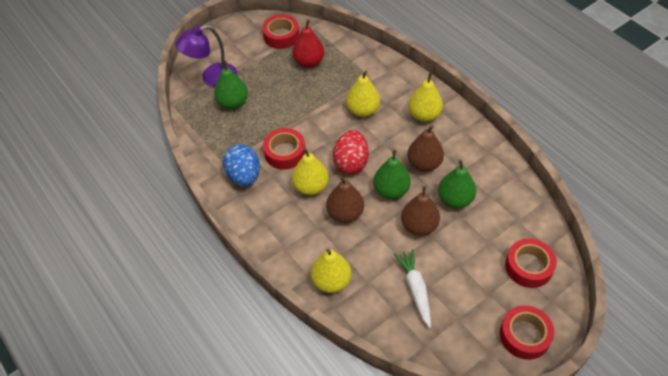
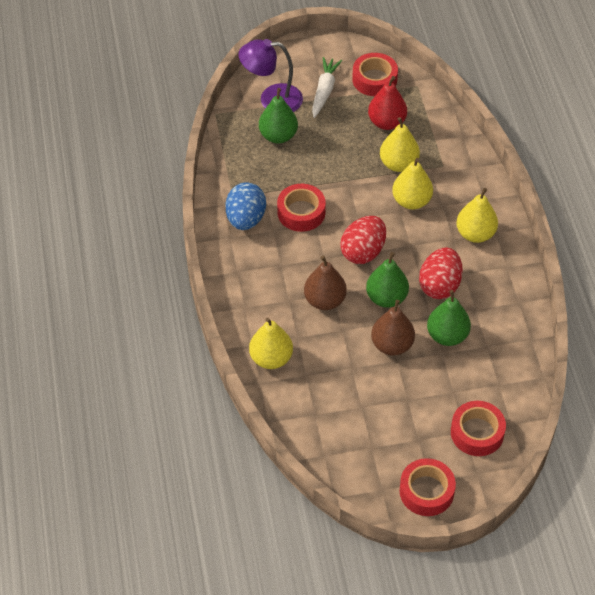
camera: 25 degrees right, 0 degrees up
yellow pear [292,148,329,195] -> yellow pear moved to [380,117,420,172]
white carrot [394,249,431,328] -> white carrot moved to [312,57,342,118]
brown pear [407,125,444,172] -> red egg [419,248,463,299]

